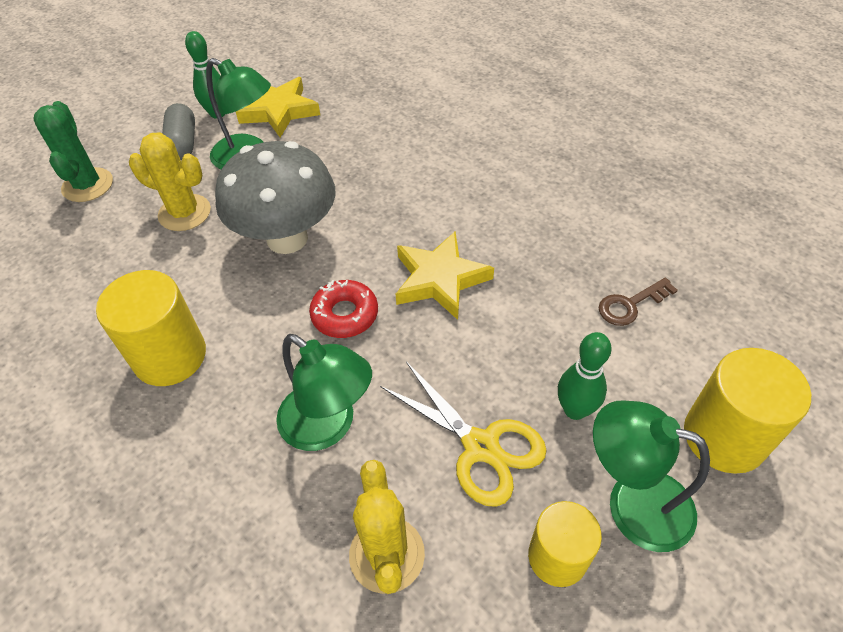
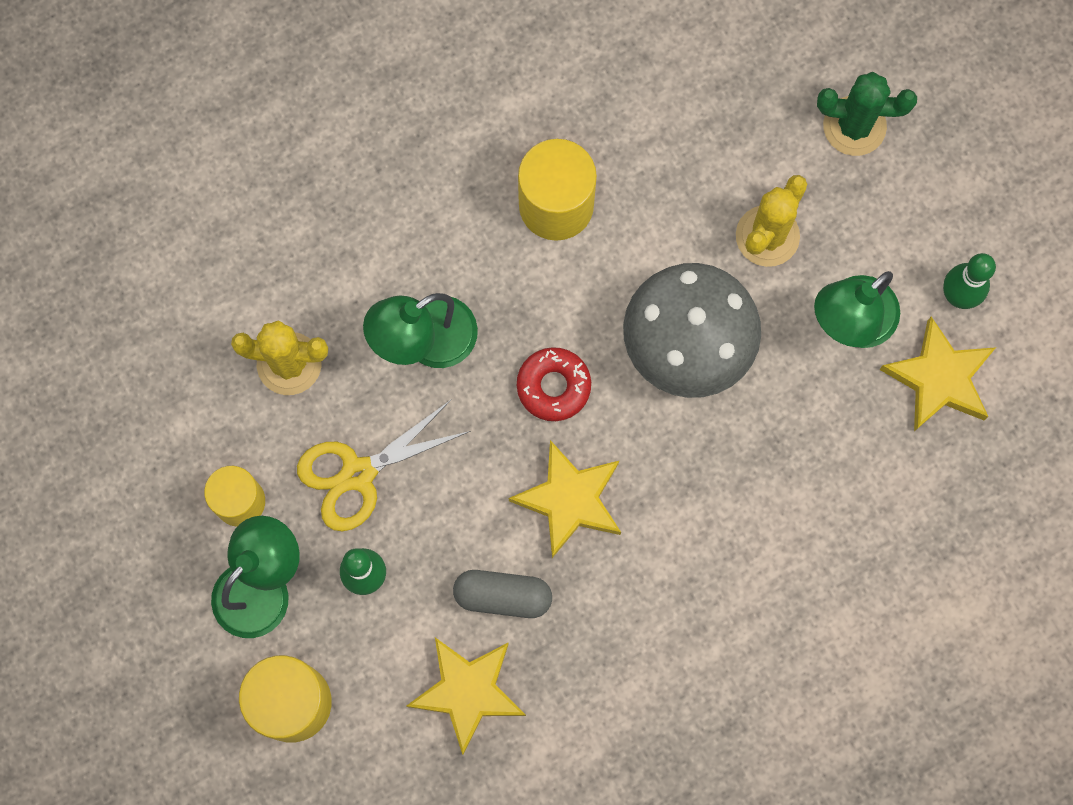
camera: 105 degrees right, 25 degrees up
grey capsule [162,103,195,160] -> grey capsule moved to [453,570,552,618]
brown key [599,278,678,326] -> yellow star [407,637,526,755]

